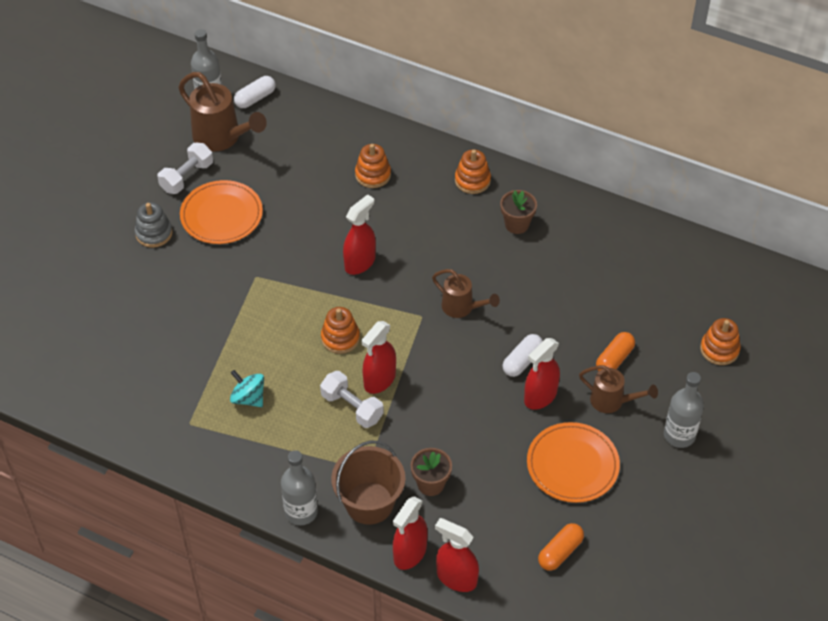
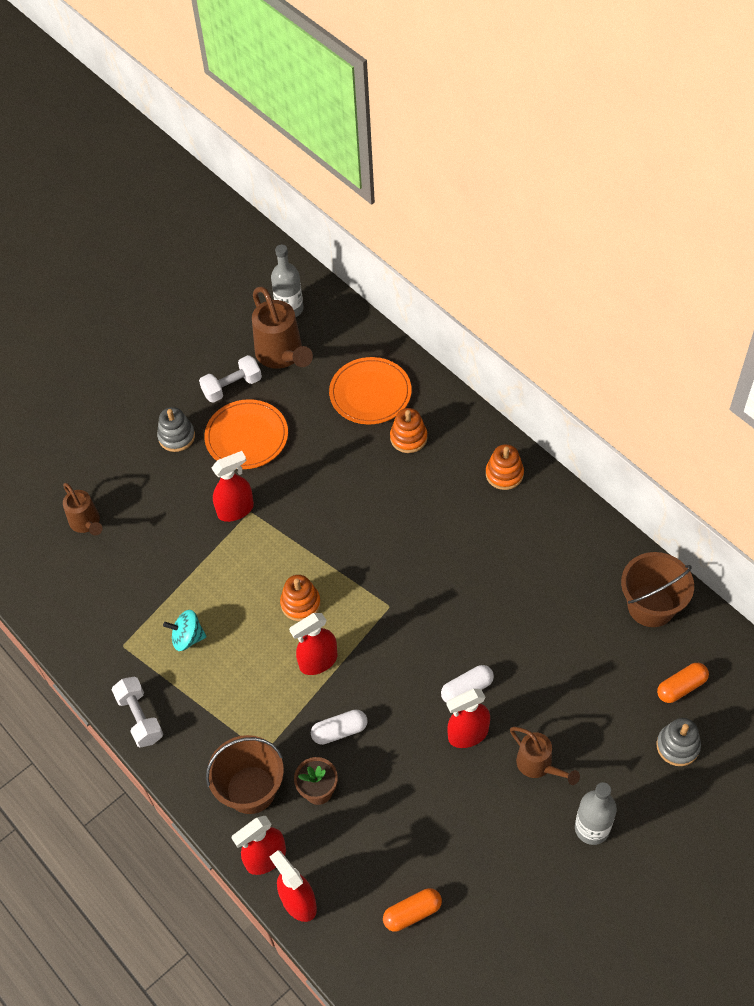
camera: 25 degrees right, 5 degrees up
turquoise spinning top [230,370,264,407] -> turquoise spinning top turned 60 degrees counterclockwise [163,610,206,651]
white capsule [234,76,276,108] -> white capsule moved to [311,710,368,745]
grey bottle [281,450,318,525] -> none
white dumbbell [320,371,384,428] -> white dumbbell moved to [112,676,163,748]
red spray bottle [343,194,376,275] -> red spray bottle moved to [212,451,254,522]
brown watering can [432,269,500,318] -> brown watering can moved to [63,483,102,536]
brown flower pot [500,190,537,234] -> none
orange plate [527,422,620,503] -> orange plate moved to [329,357,412,424]
orange capsule [596,332,635,371] -> orange capsule moved to [657,663,709,703]
orange stacking toy [700,318,741,365] -> grey stacking toy [657,718,701,766]
none -> brown bucket [621,552,694,627]

